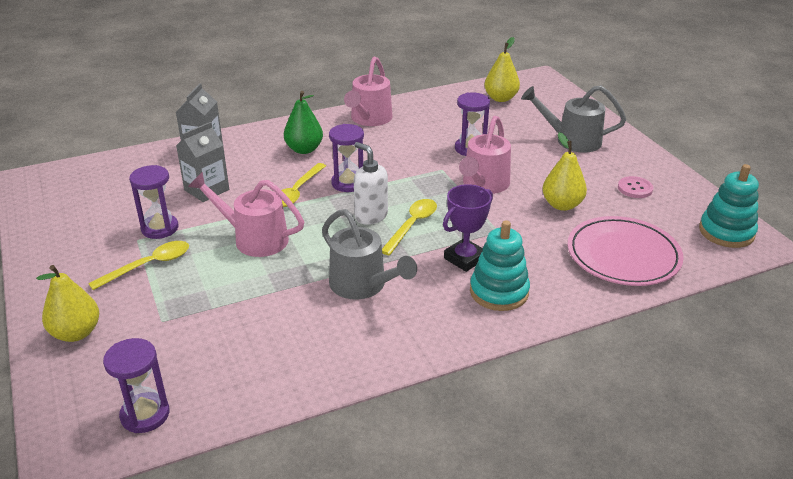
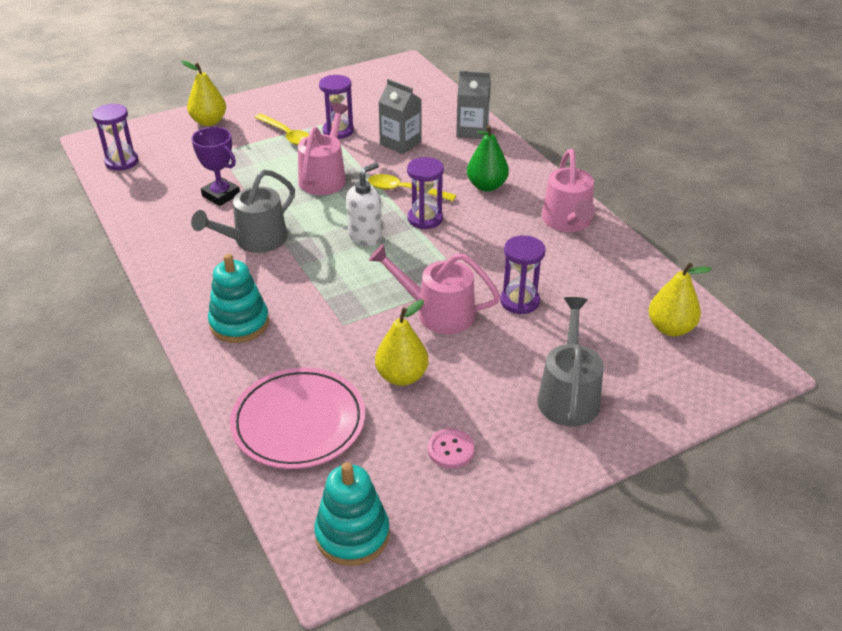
camera: 85 degrees right, 5 degrees up
pink watering can [344,57,393,126] -> pink watering can turned 105 degrees counterclockwise [542,149,595,232]
yellow spoon [382,199,437,255] -> none
purple trophy [443,184,493,272] -> purple trophy moved to [191,127,240,206]

